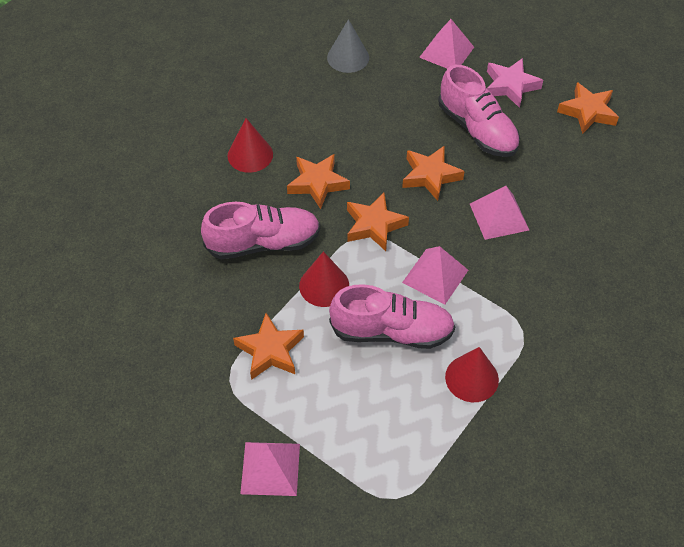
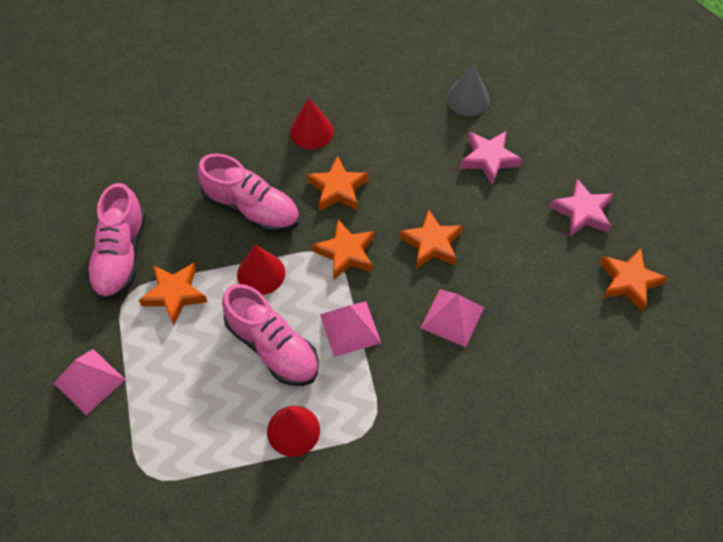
camera: 40 degrees right, 5 degrees up
pink pyramid [419,19,474,69] -> none
pink shoe [438,65,520,157] -> pink shoe moved to [86,183,146,301]
none -> pink star [460,131,522,185]

